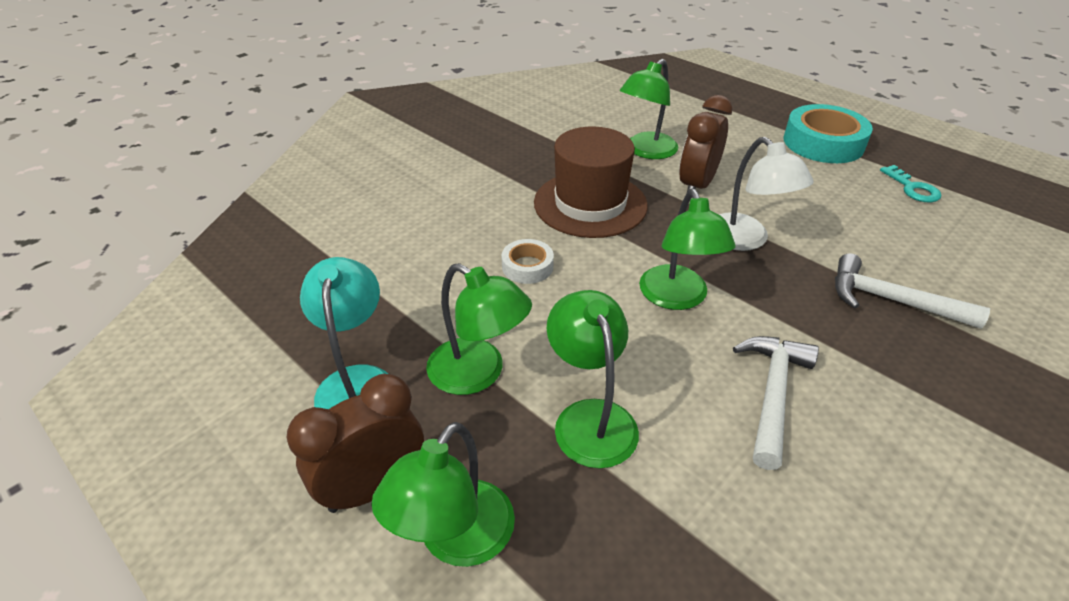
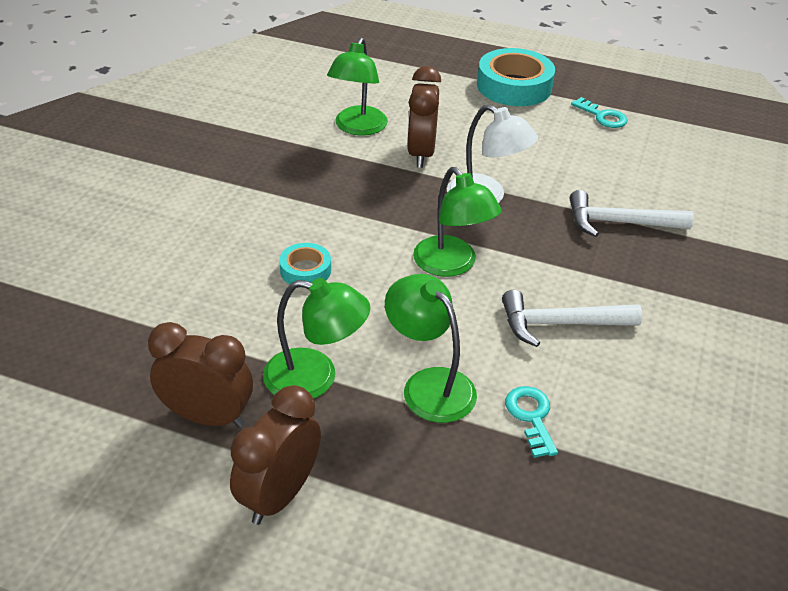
camera: 25 degrees left, 0 degrees up
turquoise lamp [300,257,388,409] -> brown clock [148,322,253,427]
green lamp [371,422,515,567] -> none
white tape [501,239,554,284] -> turquoise tape [279,243,331,288]
brown hat [534,126,648,238] -> none
white hammer [733,336,819,470] -> white hammer turned 90 degrees counterclockwise [502,290,642,347]
none -> turquoise key [505,386,558,458]

